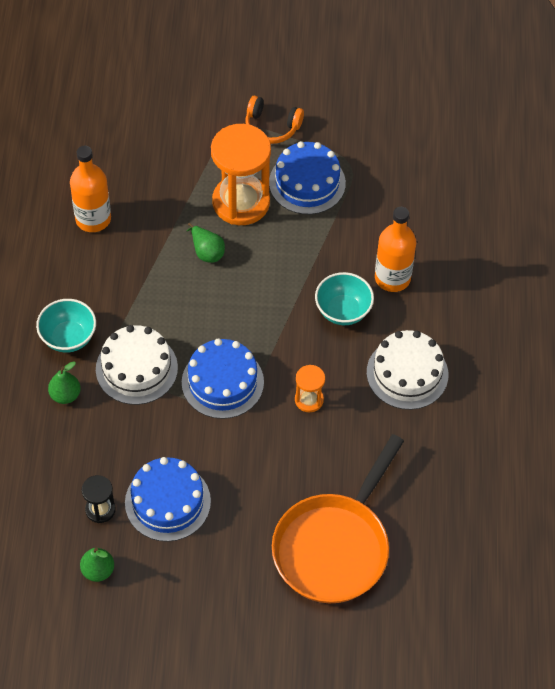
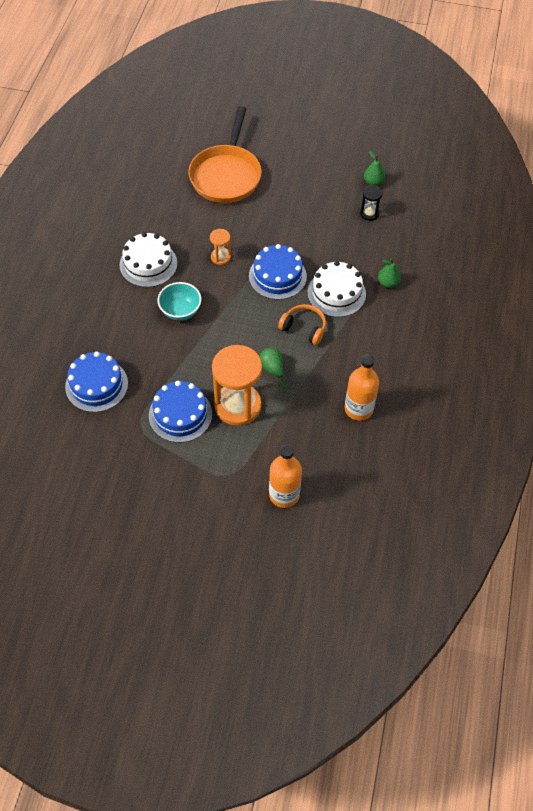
camera: 170 degrees left, 0 degrees up
turquoise bowl [36,299,96,353] -> none
blue cake [125,457,211,542] -> blue cake moved to [65,351,128,412]
orange headphones [245,96,304,144] -> orange headphones moved to [278,304,326,345]
orange pan [272,434,404,603] -> orange pan turned 150 degrees clockwise [188,106,262,203]
orange bottle [375,207,416,292] -> orange bottle moved to [269,444,302,508]

